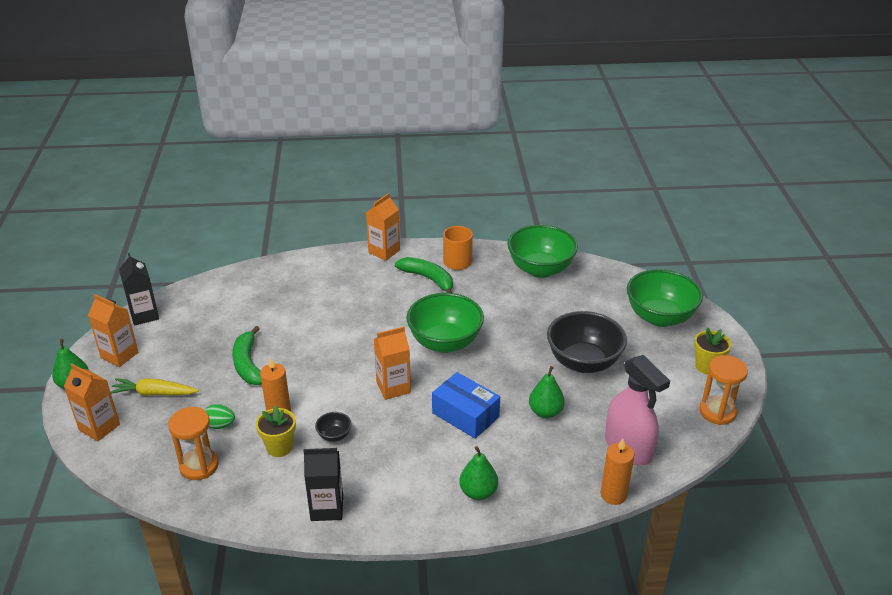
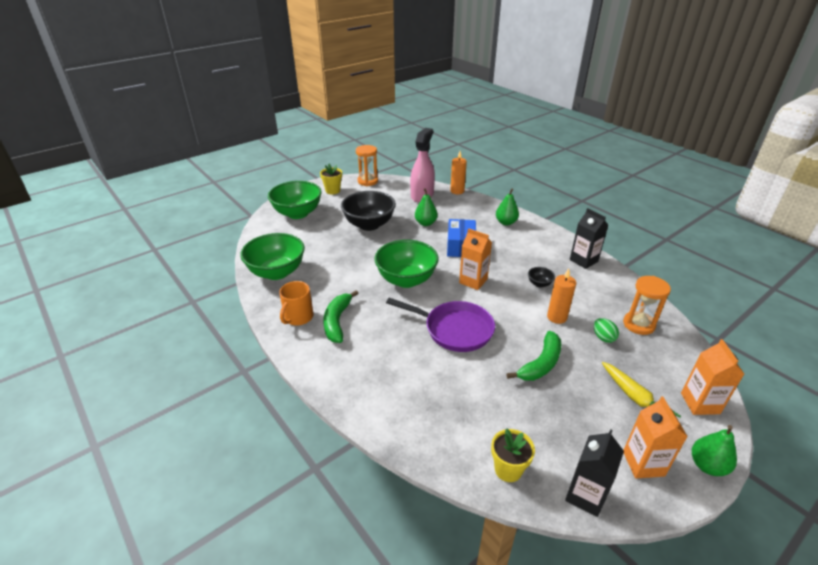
camera: 125 degrees left, 0 degrees up
yellow flower pot [256,405,296,457] -> yellow flower pot moved to [491,428,535,482]
orange carton [366,193,400,261] -> none
none -> purple pan [386,298,495,352]

